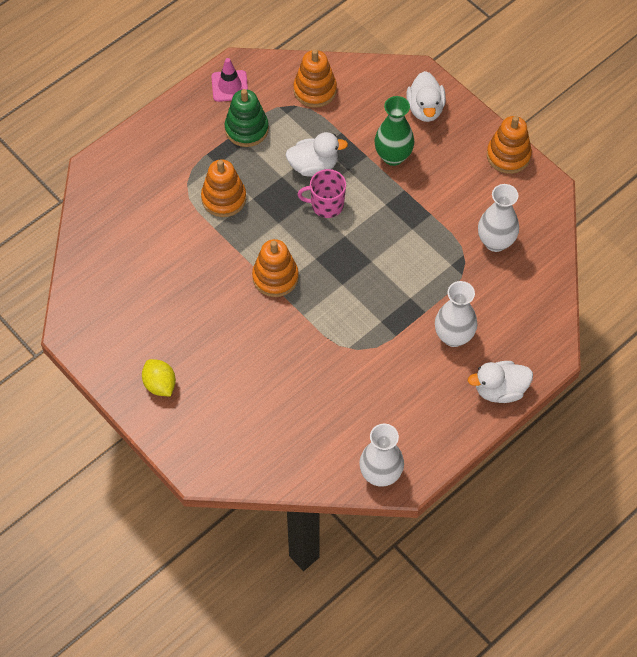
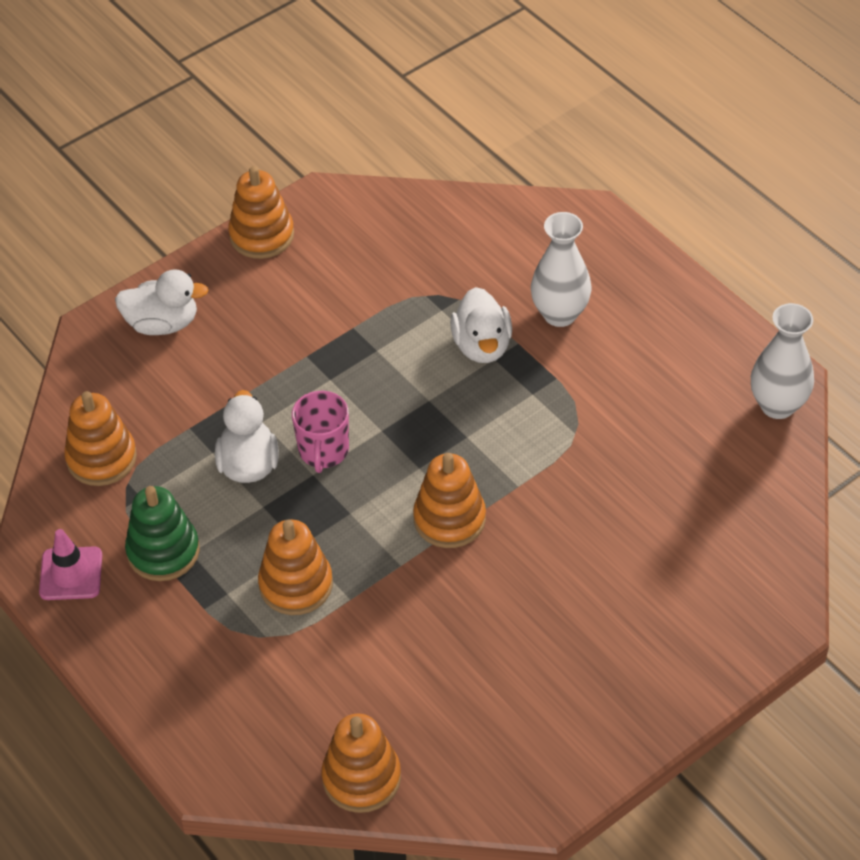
camera: 85 degrees left, 10 degrees down
yellow lemon [142,359,176,396] -> none
green vase [374,96,415,166] -> none
white duck [468,361,533,403] -> white duck moved to [450,287,512,363]
white vase [478,184,519,252] -> none
none -> orange stacking toy [321,714,401,813]

